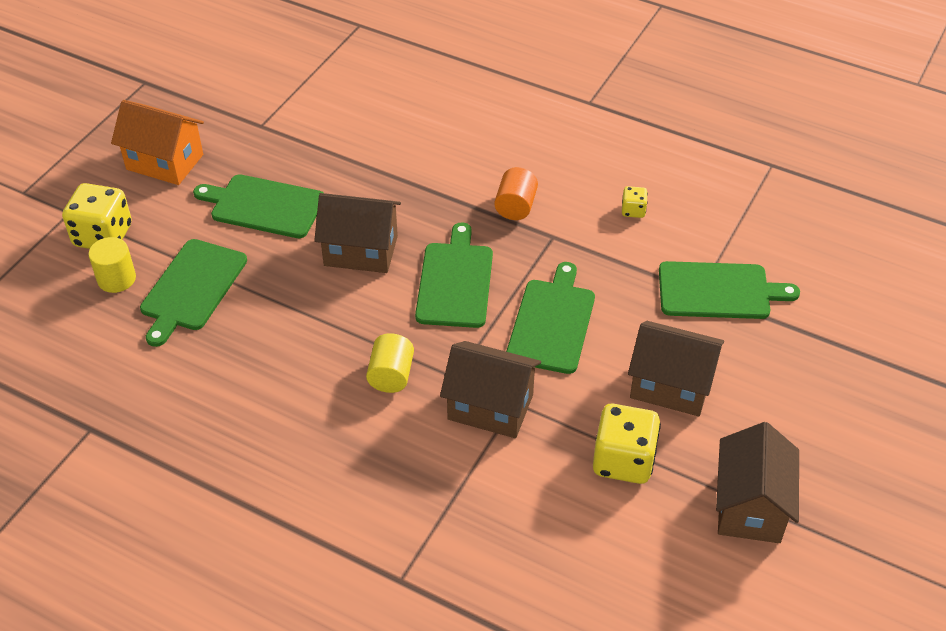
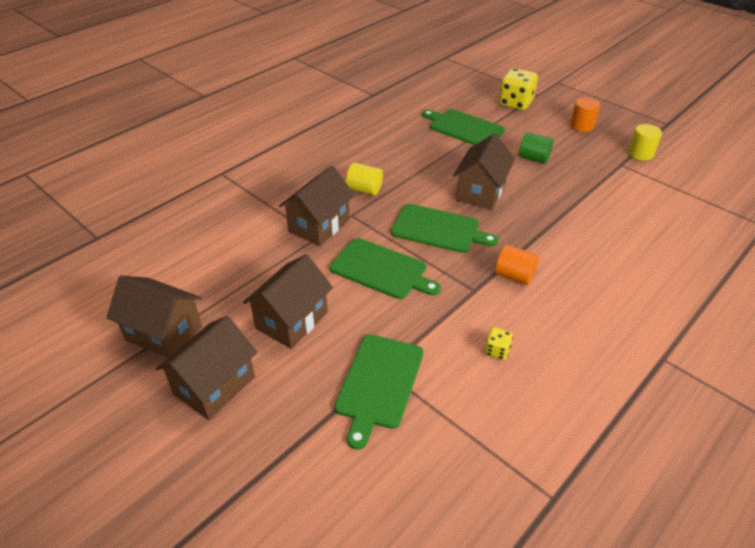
camera: 105 degrees right, 5 degrees down
yellow cylinder [88,237,136,293] -> yellow cylinder moved to [628,124,662,161]
orange house [111,100,204,185] -> orange cylinder [570,97,600,132]
green cutting board [193,174,323,238] -> green cylinder [519,132,554,164]
yellow dice [593,404,661,484] -> none
none -> brown house [156,316,257,420]

